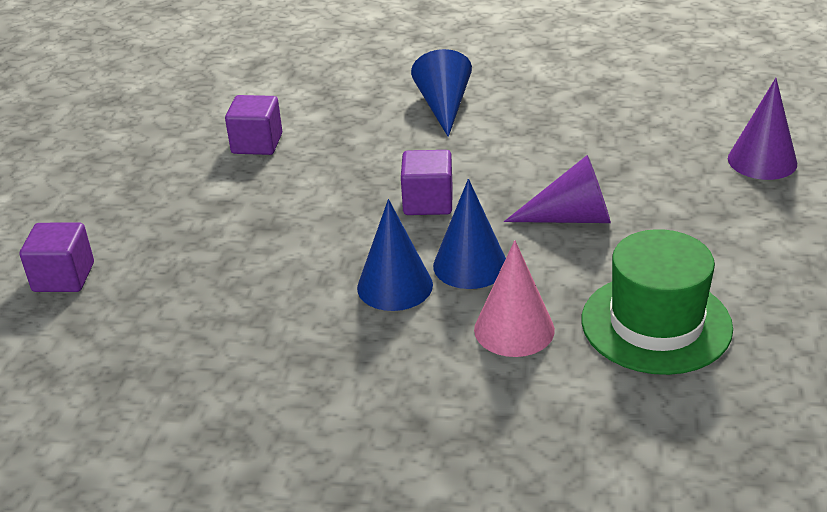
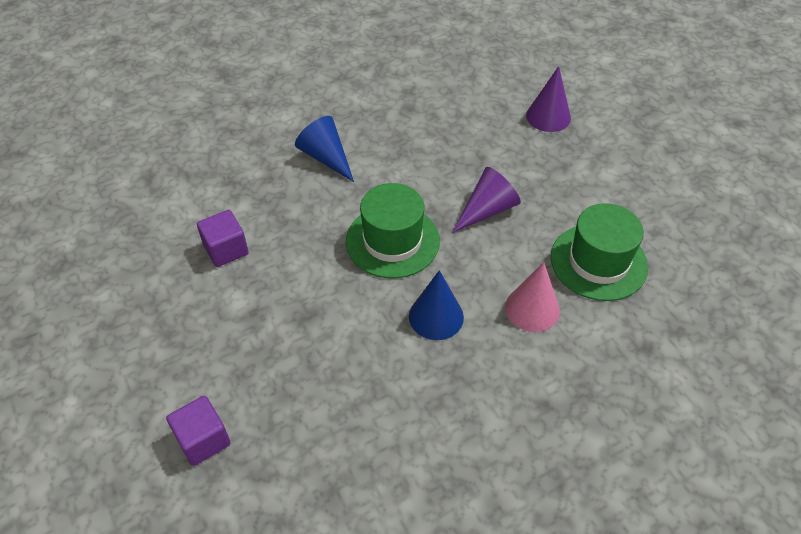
camera: 40 degrees left, 15 degrees up
purple cube [401,150,453,215] -> green hat [346,183,440,278]
blue cone [433,179,506,289] -> none

